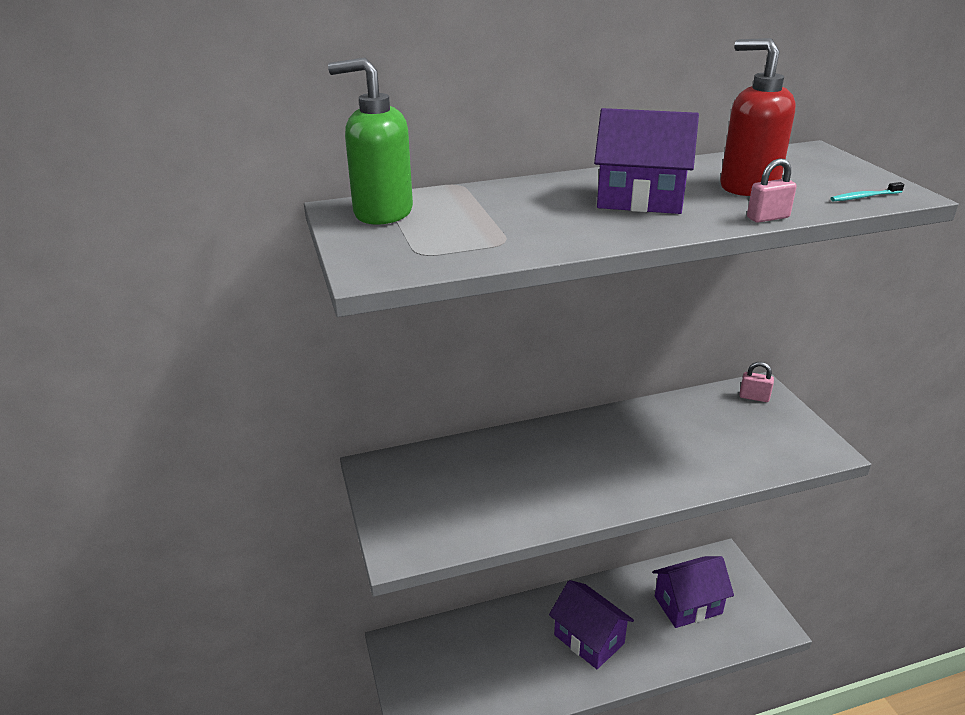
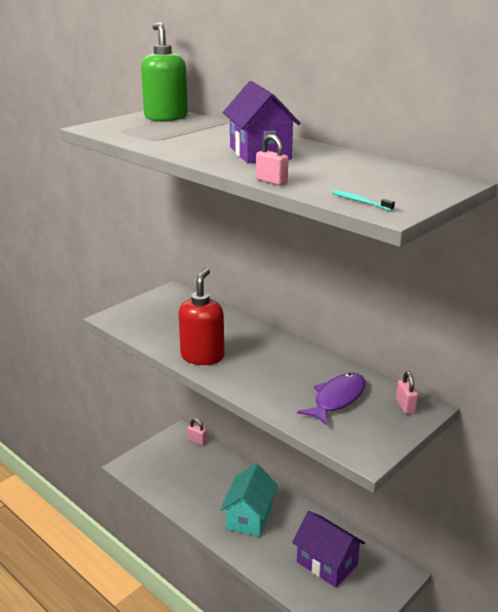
camera: 60 degrees right, 5 degrees down
purple house [549,580,634,669] -> turquoise house [220,464,278,537]
red soap dispenser [720,38,795,196] -> red soap dispenser moved to [178,268,224,365]
none -> pink padlock [187,418,207,446]
none -> purple fish [297,373,366,426]

